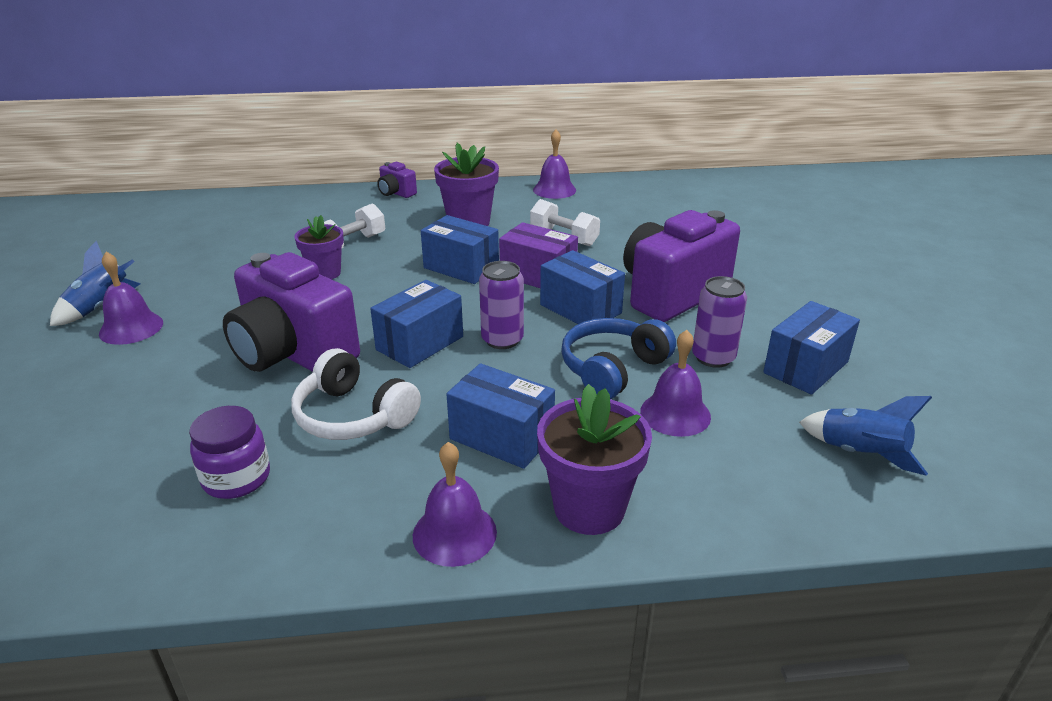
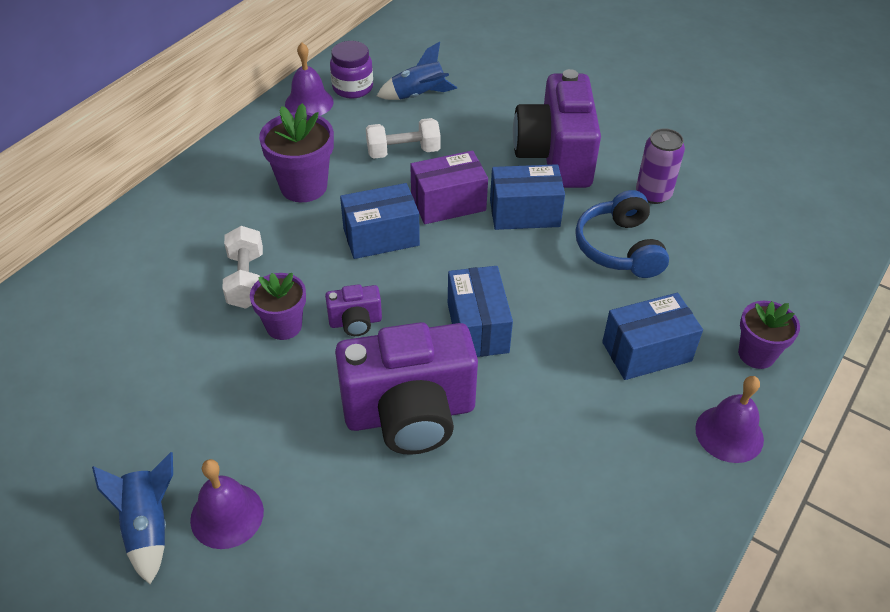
camera: 50 degrees left, 15 degrees up
purple jar [189,406,270,499] -> purple jar moved to [330,41,373,98]
white headphones [291,348,421,440] -> none
purple camera [377,162,417,198] -> purple camera moved to [325,284,382,336]
purple can [479,261,524,349] -> none
purple flower pot [537,384,652,535] -> purple flower pot [738,301,800,369], size x0.66
purple bell [640,330,711,437] -> none
blue box [763,301,860,395] -> none
blue rocket [799,396,932,476] -> blue rocket moved to [377,42,457,100]

